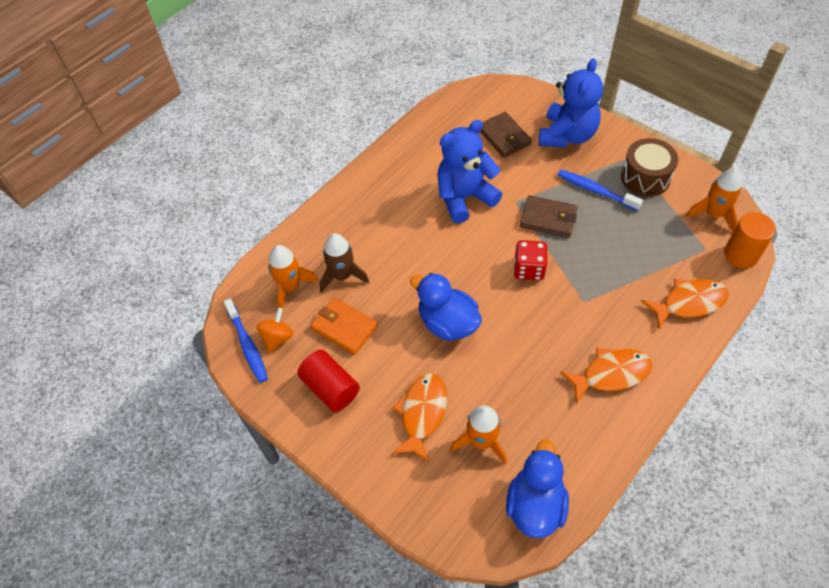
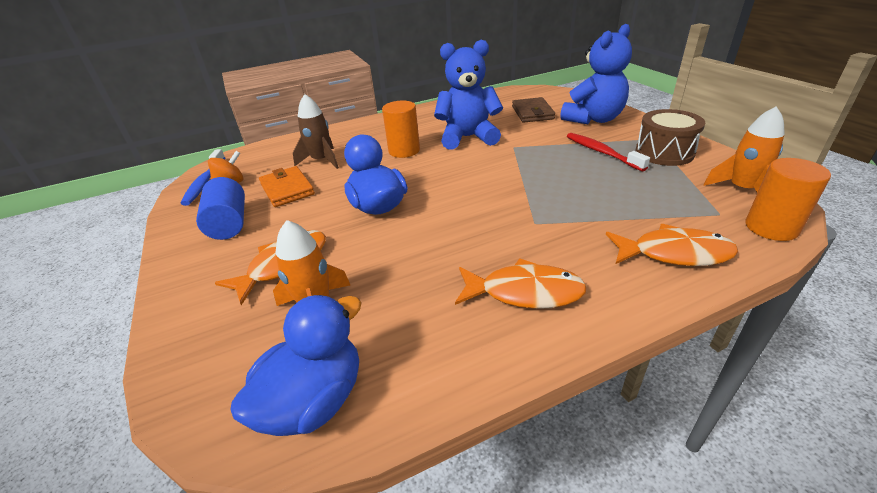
camera: 25 degrees right, 20 degrees down
orange rocket [268,245,319,308] -> none
red cylinder [297,350,360,412] -> blue cylinder [196,177,245,240]
red dice [514,240,548,280] -> none
brown wallet [520,195,578,238] -> none
blue toothbrush [557,170,643,211] -> red toothbrush [567,133,650,171]
none -> orange cylinder [382,101,420,158]

